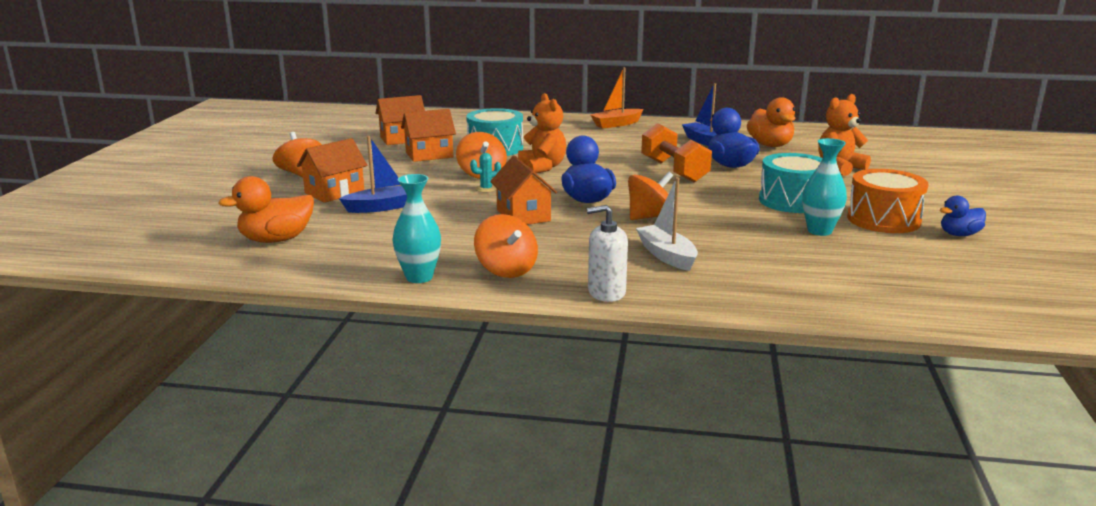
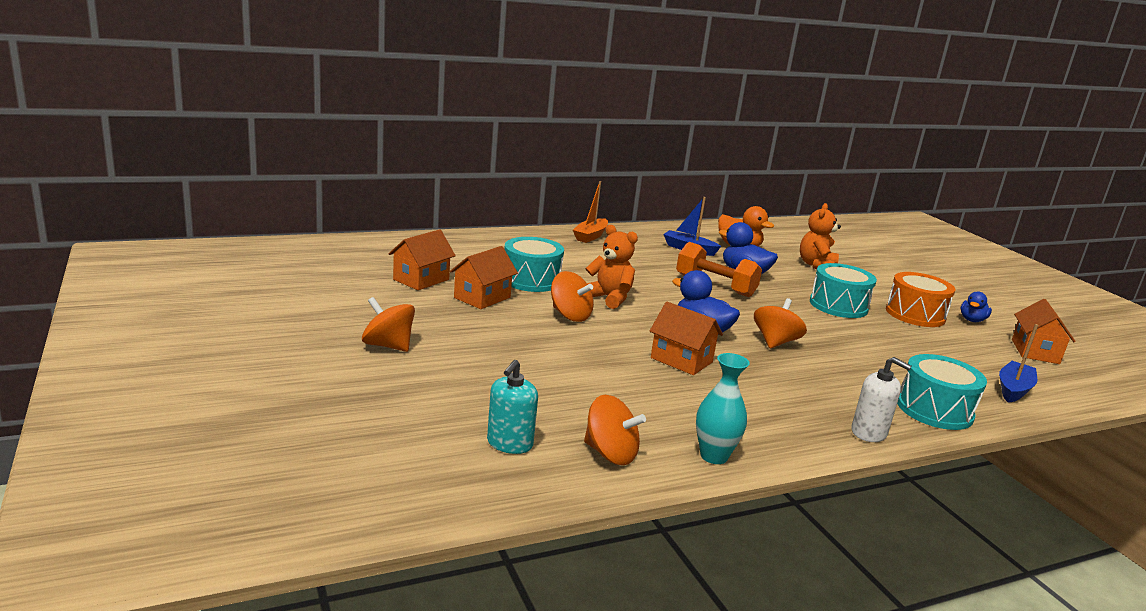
camera: 35 degrees left, 0 degrees up
orange duck [218,176,314,243] -> turquoise soap dispenser [487,360,538,454]
orange house [297,138,367,203] -> orange house moved to [1012,299,1076,364]
blue boat [339,136,407,213] -> blue boat moved to [999,324,1038,402]
turquoise cactus [470,153,501,193] -> none
orange spinning top [474,214,538,278] -> orange spinning top moved to [584,395,646,465]
white soap dispenser [586,205,628,302] -> white soap dispenser turned 105 degrees counterclockwise [851,357,912,442]
white boat [636,177,698,271] -> none
turquoise vase [802,138,847,236] -> none
none -> turquoise drum [897,354,987,430]

